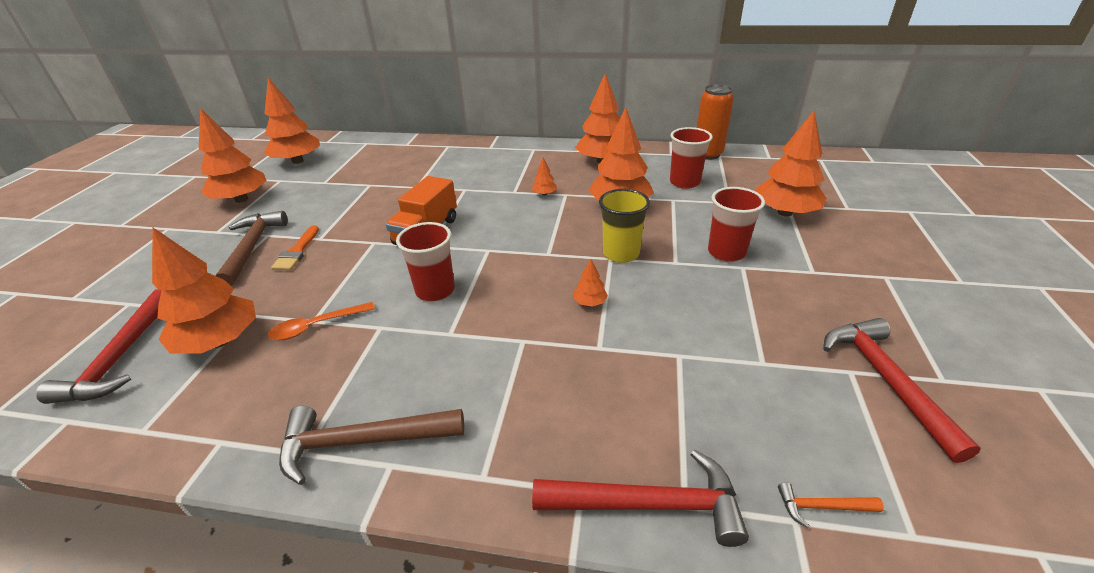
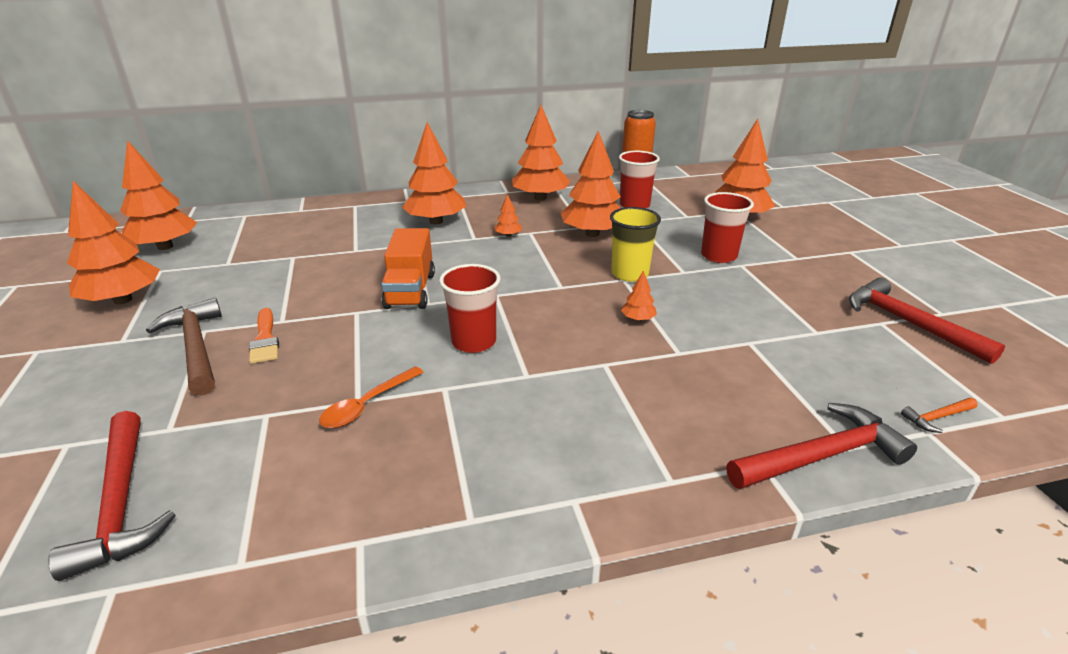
camera: 25 degrees left, 5 degrees down
orange tree [152,227,256,354] -> orange tree moved to [402,122,466,224]
brown hammer [279,406,464,485] -> none

